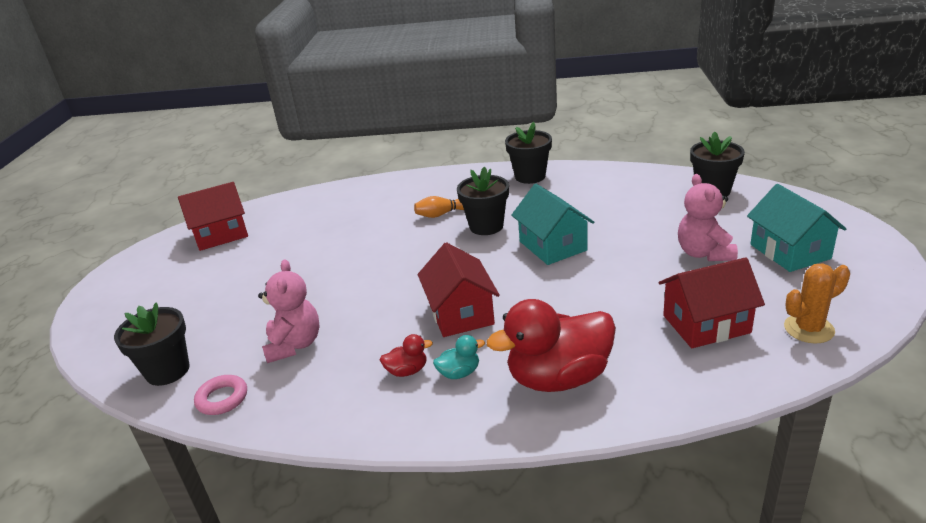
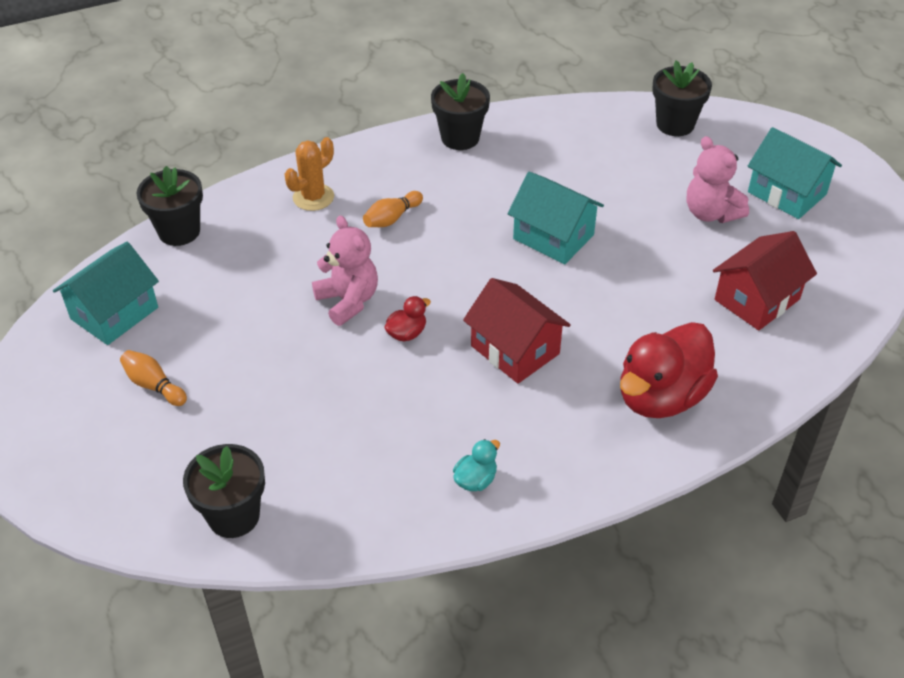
camera: 30 degrees left, 15 degrees up
red house [178,182,248,251] -> turquoise house [53,242,159,345]
pink ring [194,375,247,415] -> none
pink teddy bear [258,259,320,363] -> pink teddy bear moved to [312,215,378,326]
red duck [380,334,433,377] -> red duck moved to [384,296,431,341]
turquoise duck [433,335,485,379] -> turquoise duck moved to [453,439,500,491]
black flower pot [457,167,509,235] -> black flower pot moved to [137,166,203,246]
orange cactus [784,263,850,343] -> orange cactus moved to [284,137,334,211]
none -> orange bowling pin [120,350,187,406]

